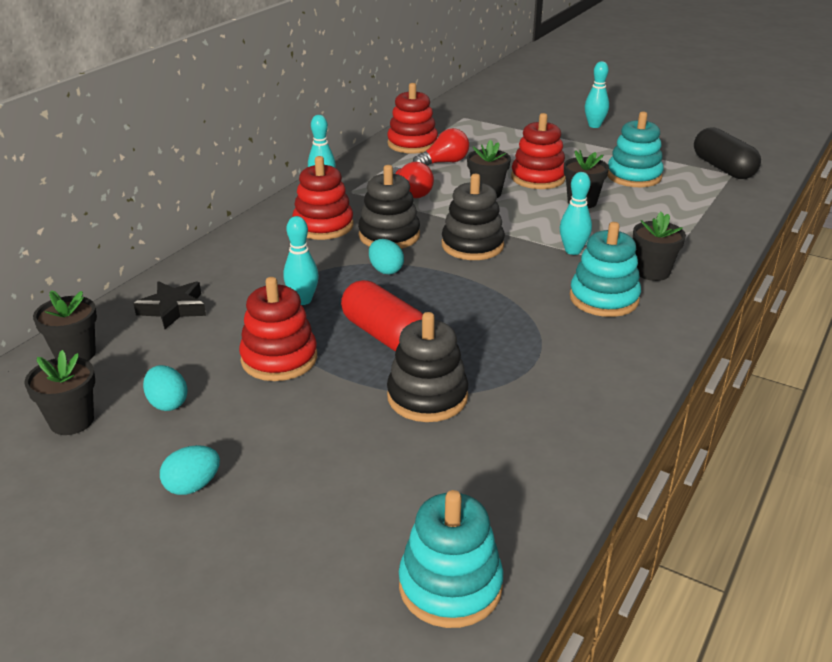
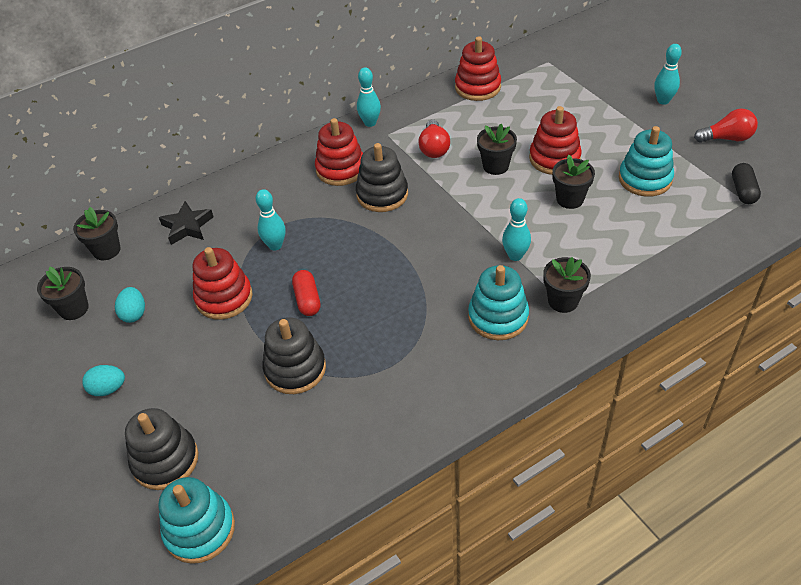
camera: 30 degrees right, 15 degrees up
red capsule [341,280,423,351] -> red capsule [292,270,320,316], size x0.62
turquoise egg [369,239,404,275] -> none
red light bulb [413,128,469,166] -> red light bulb moved to [694,109,758,143]
black stacking toy [442,174,505,260] -> black stacking toy moved to [125,408,199,490]
black capsule [694,127,761,179] -> black capsule [732,163,761,204], size x0.62

